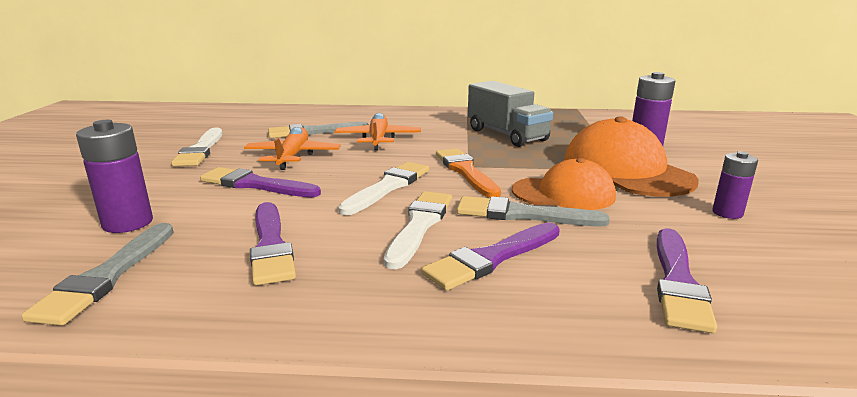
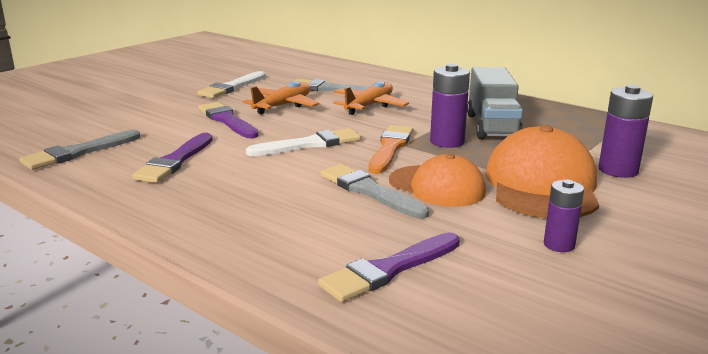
camera: 35 degrees right, 0 degrees up
purple battery [76,120,153,233] -> purple battery moved to [430,64,470,148]
white brush [384,191,452,270] -> none
purple brush [422,222,560,290] -> none

